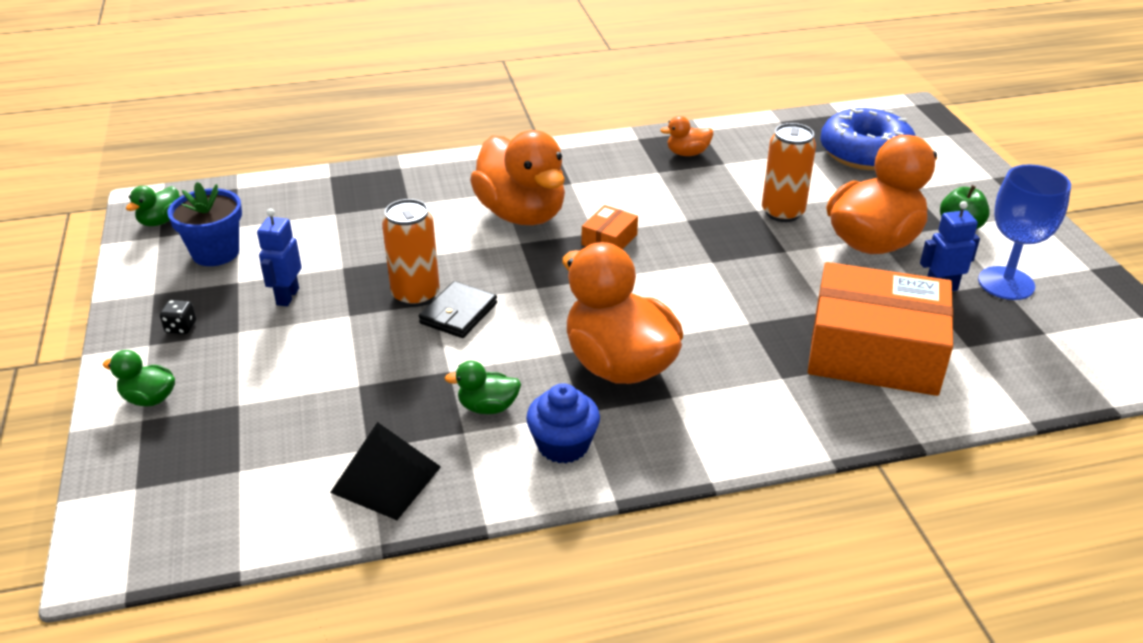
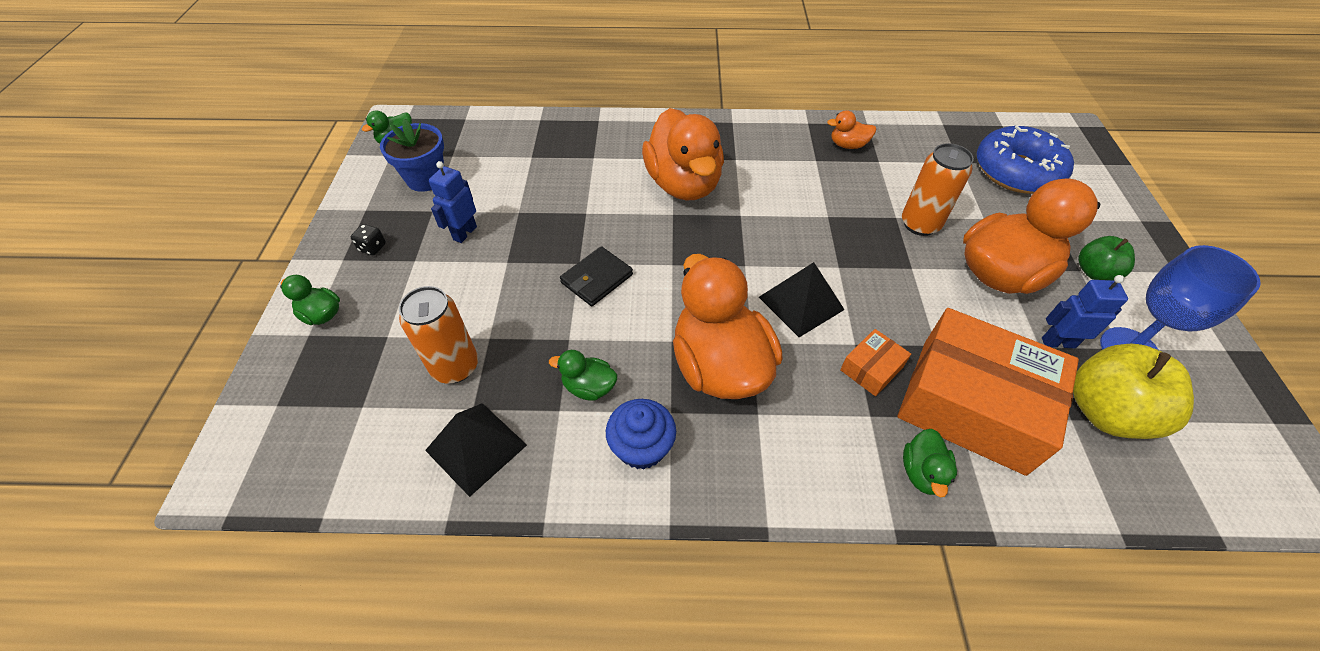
camera: 15 degrees right, 15 degrees up
orange can [382,199,440,307] -> orange can moved to [399,286,478,383]
orange box [582,205,638,249] -> orange box moved to [840,329,911,396]
none -> black pyramid [759,262,845,337]
none -> green duck [903,429,957,497]
none -> yellow apple [1073,344,1194,439]

